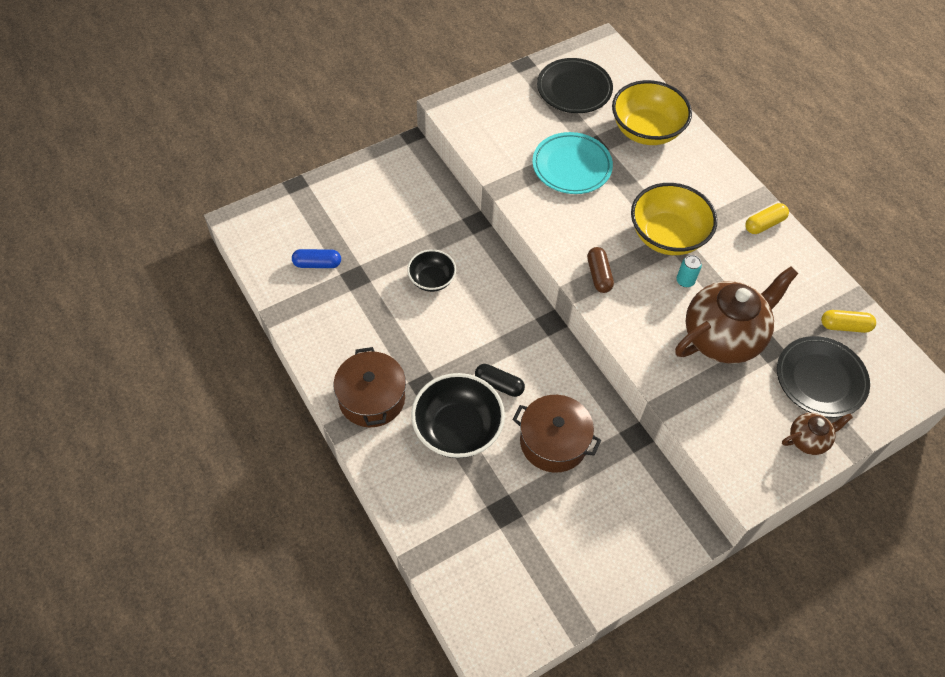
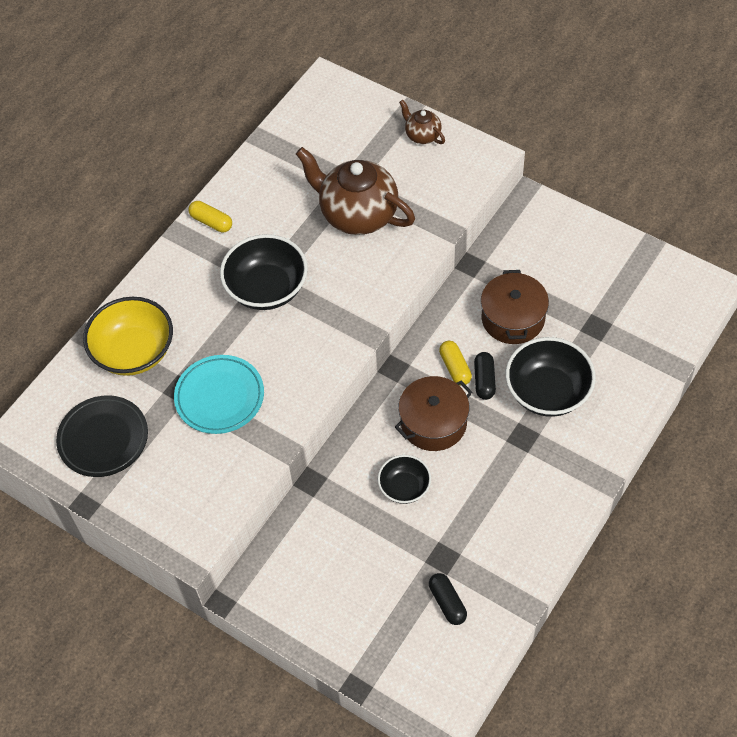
camera: 110 degrees left, 0 degrees up
blue capsule [292,249,341,268] -> black capsule [429,573,467,625]
brown pot [334,347,406,427] -> brown pot moved to [395,376,472,451]
brown capsule [587,247,614,293] -> none
yellow bowl [631,183,717,255] -> black bowl [220,234,308,310]
turquoise can [677,255,702,287] -> none
black plate [777,336,870,418] -> none
yellow capsule [821,310,876,333] -> yellow capsule moved to [439,341,472,386]

